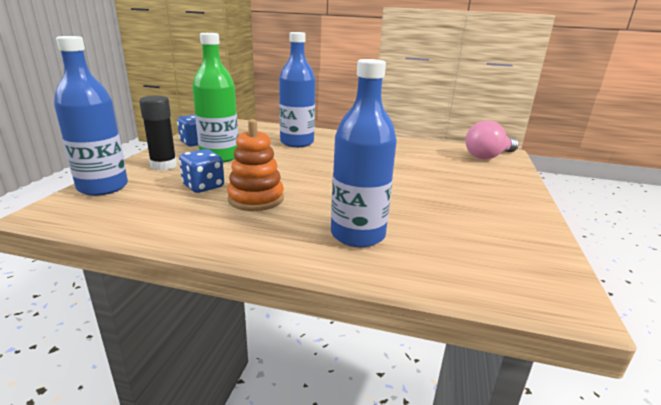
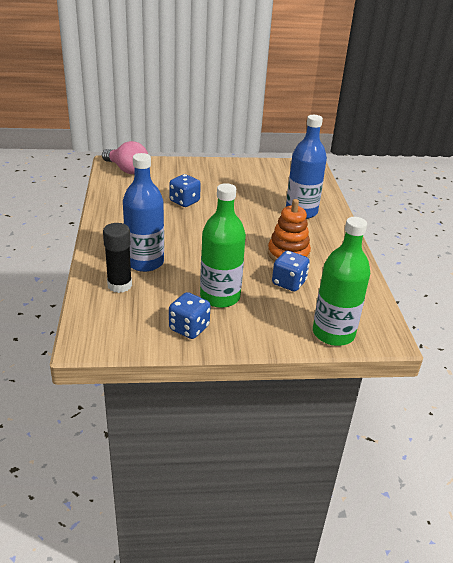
camera: 110 degrees left, 10 degrees up
blue bottle [54,36,128,196] -> green bottle [313,217,370,346]
black glue stick [139,95,177,171] -> black glue stick moved to [103,223,132,293]
none -> blue dice [169,174,201,207]

